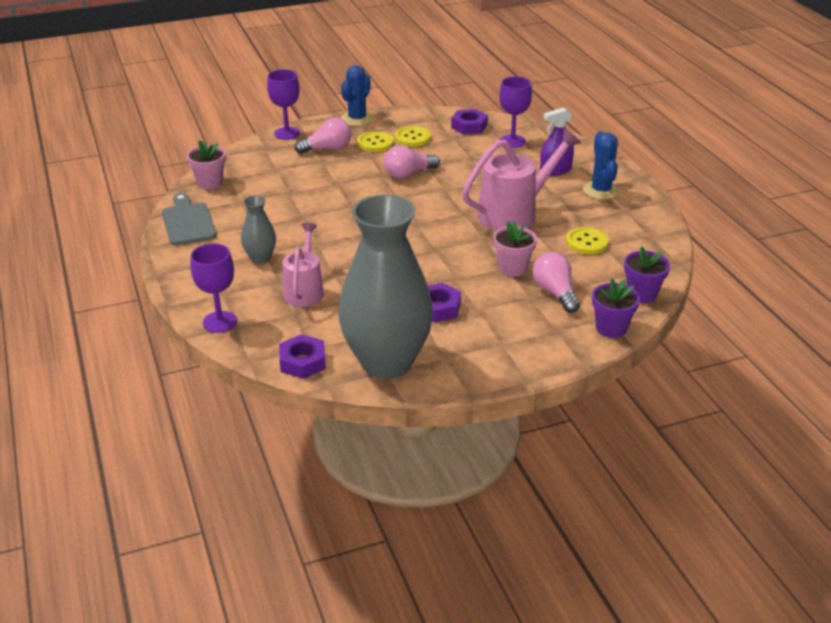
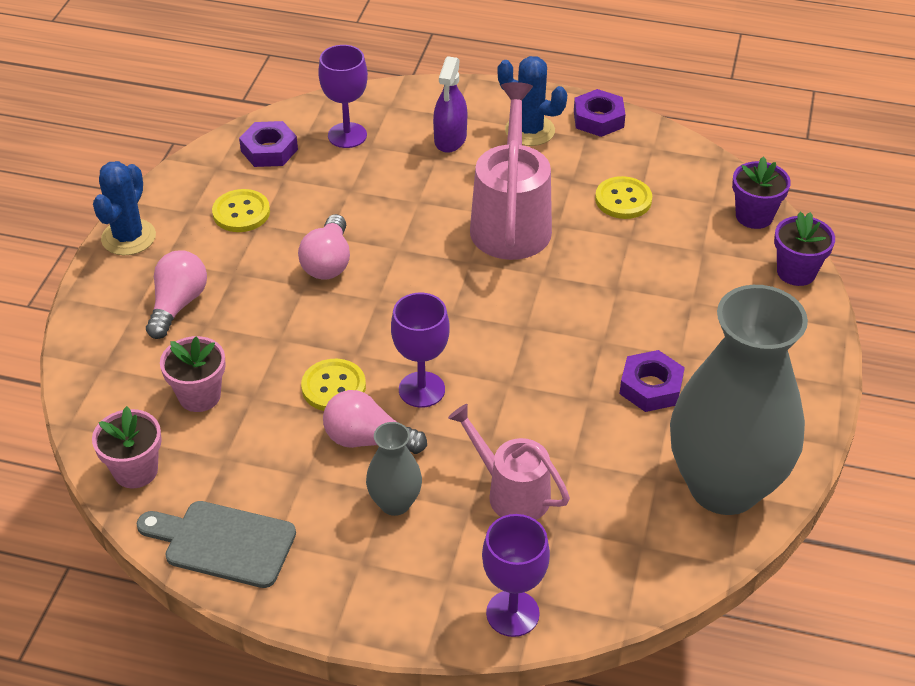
camera: 55 degrees left, 10 degrees up
purple goblet [267,69,300,140] -> purple goblet moved to [391,293,450,408]
purple nut [279,334,326,379] -> purple nut moved to [574,89,626,137]
blue cactus [341,65,374,126] -> blue cactus turned 45 degrees clockwise [93,161,156,255]
yellow button [357,131,394,152] -> yellow button moved to [301,359,366,411]
pink flower pot [493,221,537,276] -> pink flower pot moved to [160,336,226,412]
pink light bulb [532,252,580,313] -> pink light bulb moved to [323,390,427,454]

